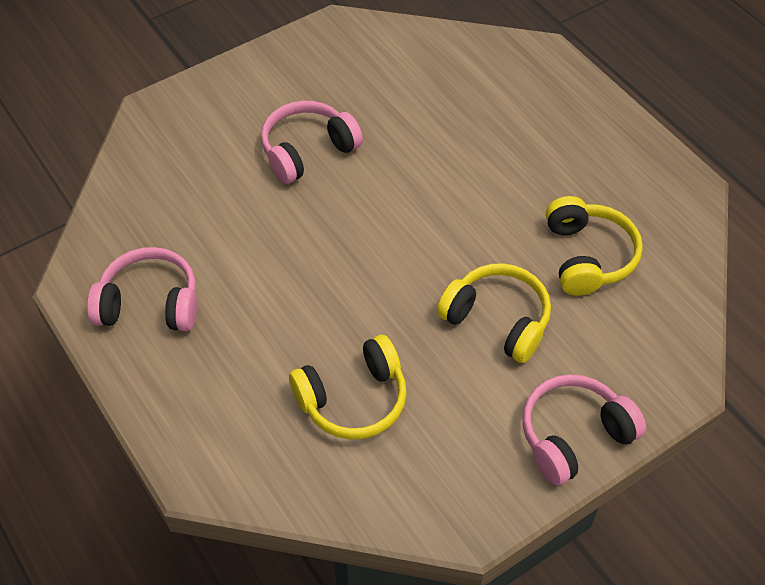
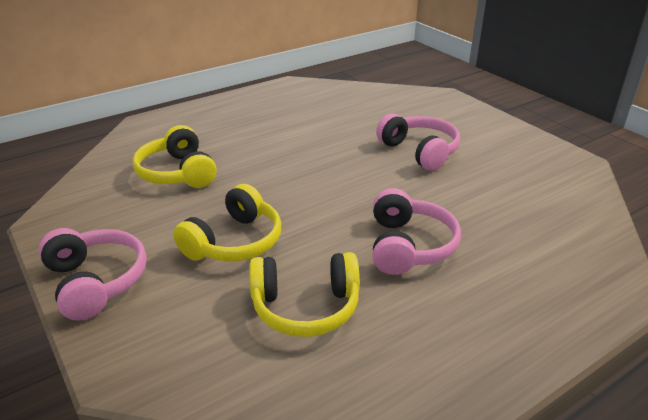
camera: 90 degrees right, 20 degrees down
pink headphones [87,247,197,331] -> pink headphones moved to [373,188,461,275]

